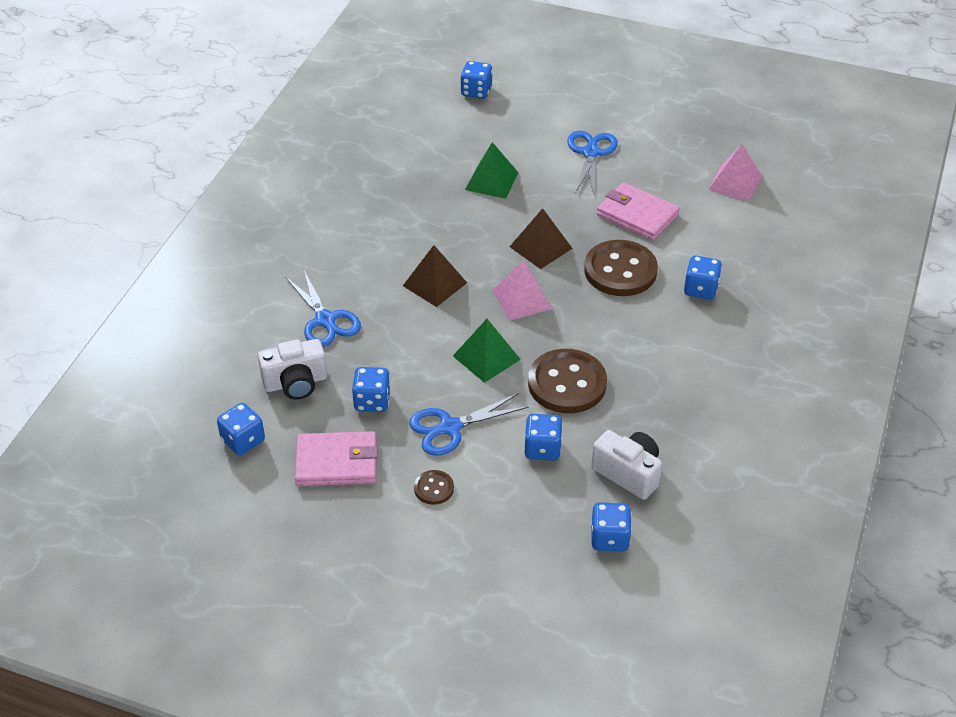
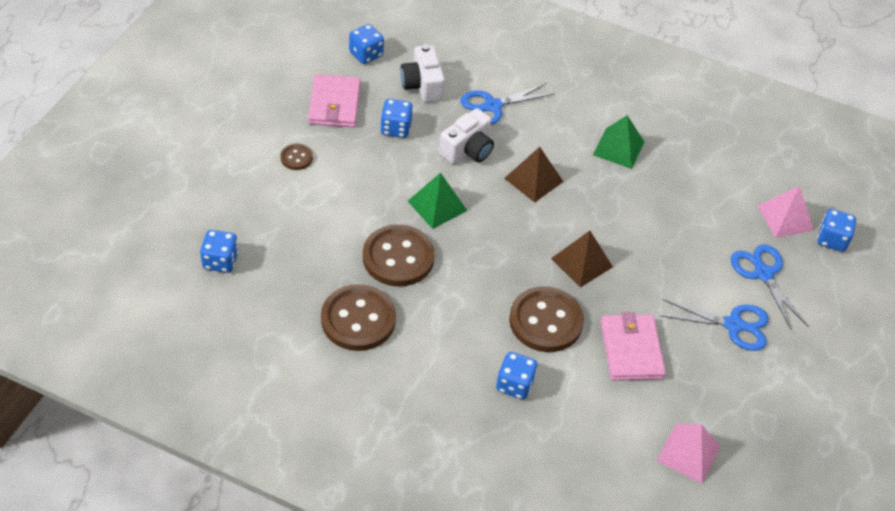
camera: 90 degrees right, 5 degrees up
blue scissors [409,393,529,456] -> blue scissors moved to [731,244,809,331]
green pyramid [465,142,519,199] -> green pyramid moved to [593,115,644,169]
pink pyramid [493,260,553,321] -> pink pyramid moved to [758,186,814,238]
blue dice [524,414,563,461] -> none
white camera [591,430,662,500] -> white camera moved to [439,108,494,164]
pink wallet [597,182,680,241] -> pink wallet turned 45 degrees counterclockwise [601,312,666,381]
none -> brown button [321,284,396,351]

